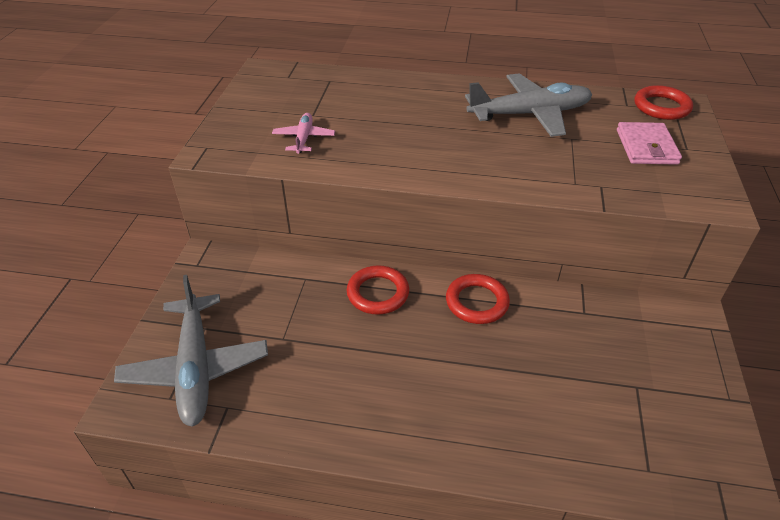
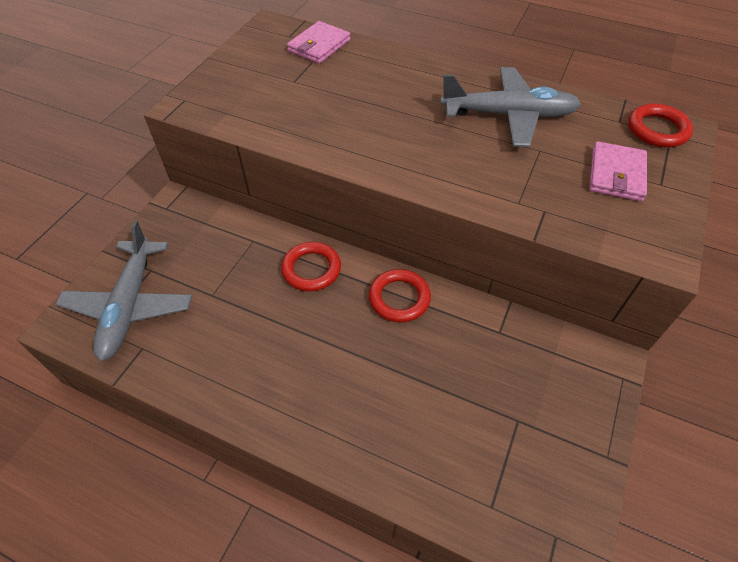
camera: 15 degrees right, 10 degrees up
pink plane [272,113,335,154] -> none
none -> pink wallet [287,21,351,64]

